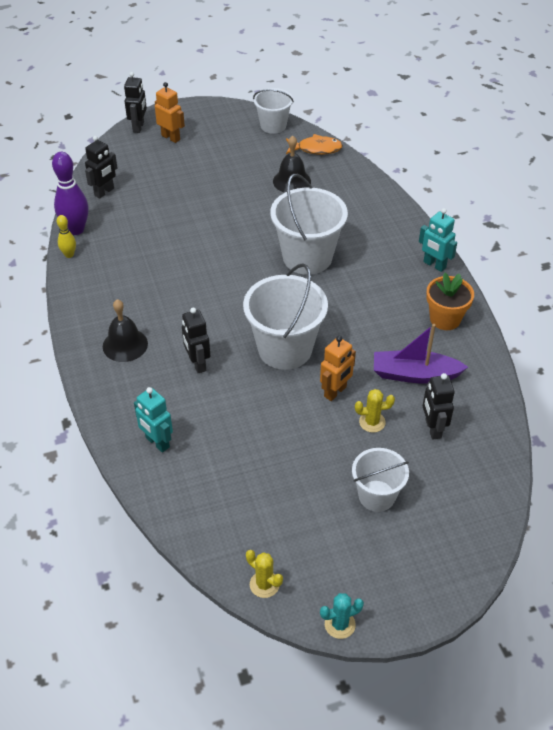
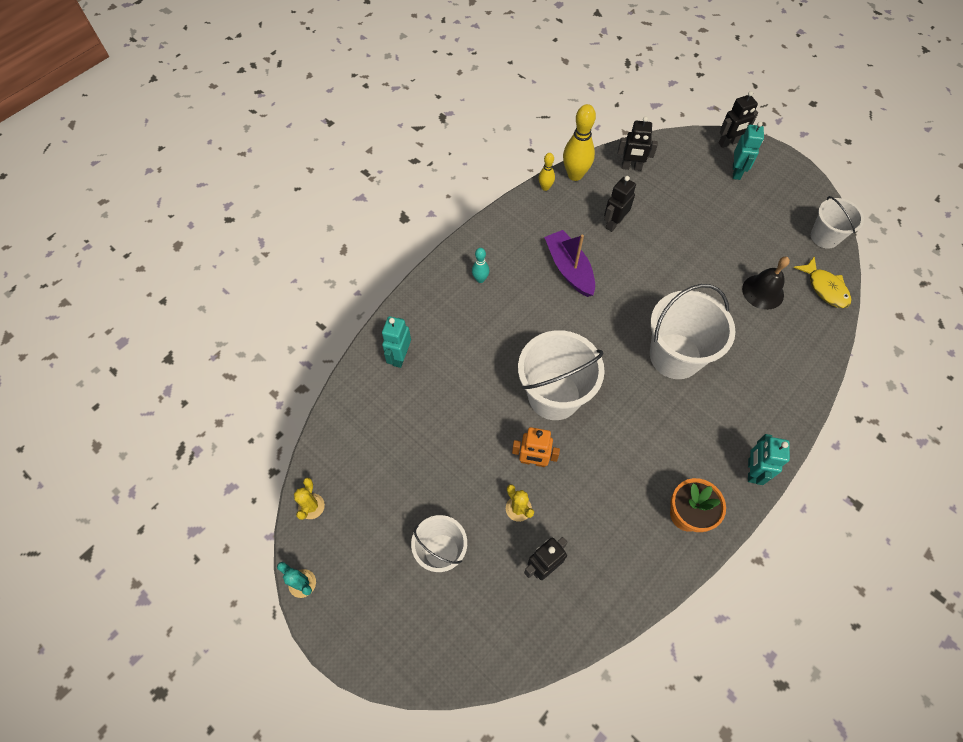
camera: 60 degrees right, 15 degrees up
purple bowling pin [52,152,89,235] -> yellow bowling pin [563,104,596,181]
black bell [103,299,148,362] -> turquoise bowling pin [472,248,489,283]
orange robot [155,82,185,143] -> turquoise robot [733,122,764,180]
black robot [182,308,210,373] -> black robot moved to [604,176,636,232]
orange fish [286,134,343,155] -> yellow fish [794,257,851,308]
purple boat [374,324,468,383] -> purple boat moved to [544,230,595,297]

